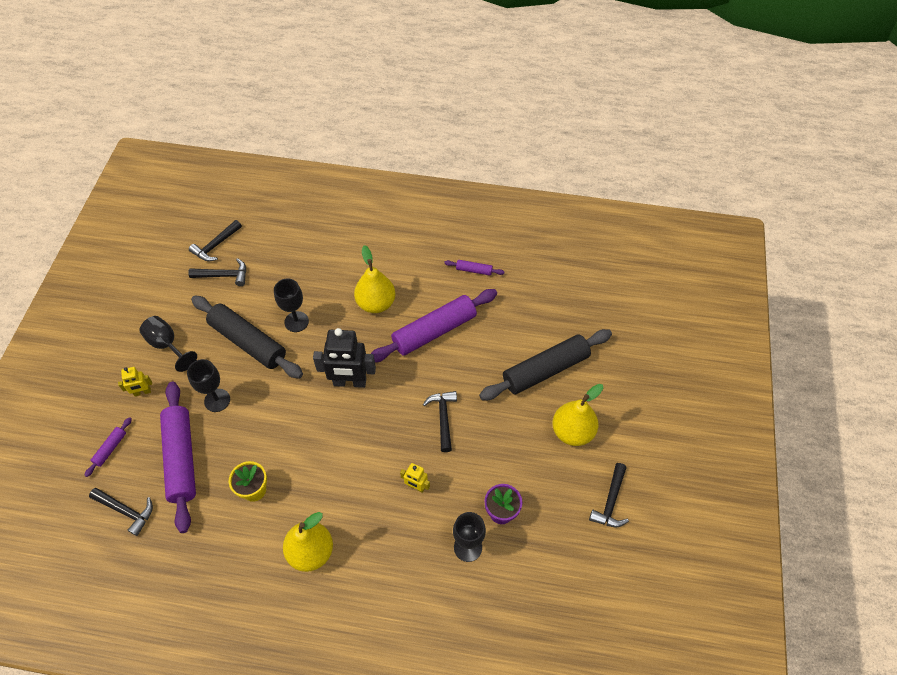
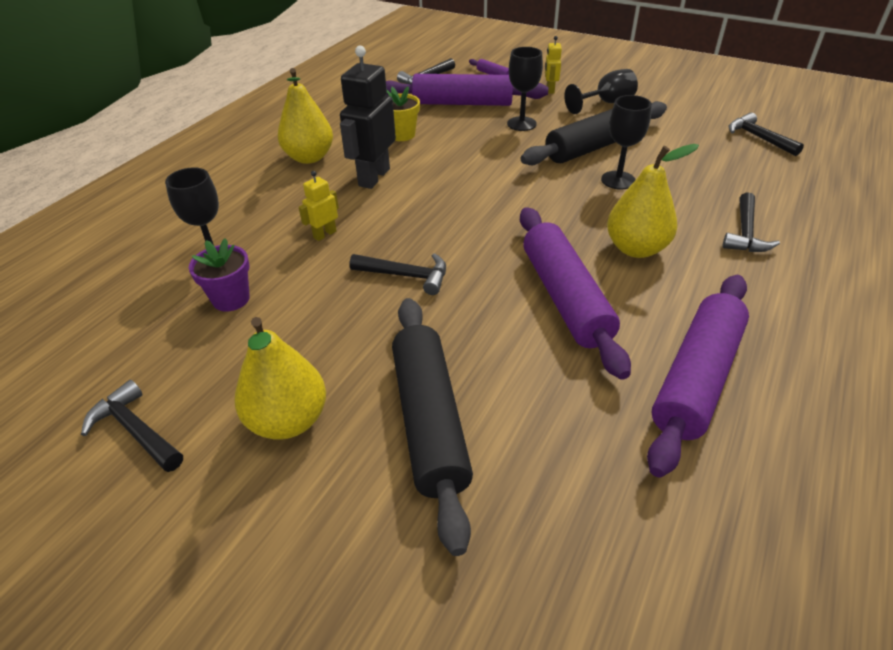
camera: 110 degrees right, 15 degrees down
black hammer [188,258,246,286] -> black hammer moved to [723,192,780,252]
black robot [313,328,376,388] -> black robot moved to [340,46,396,189]
purple rolling pin [444,260,504,276] -> purple rolling pin [647,275,749,477], size x2.31

